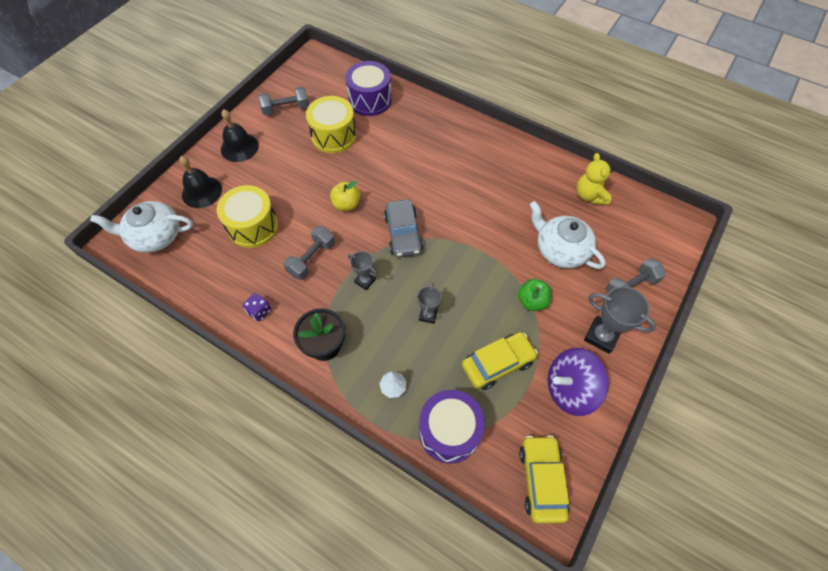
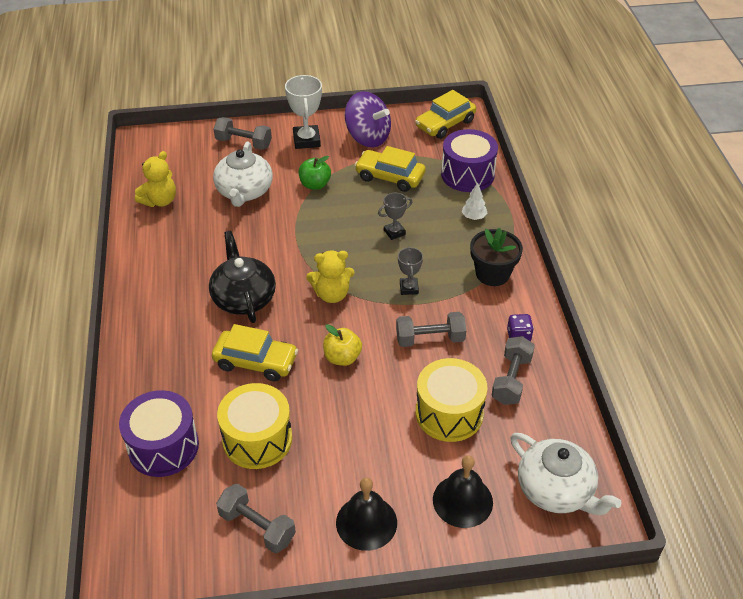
camera: 130 degrees left, 15 degrees down
grey car [384,199,423,257] -> yellow teddy bear [306,250,355,303]
grey trophy [584,286,656,354] -> white trophy [285,75,322,149]
none -> black teapot [209,231,276,323]
none -> yellow car [212,324,298,382]
none -> grey dumbbell [491,336,535,405]

